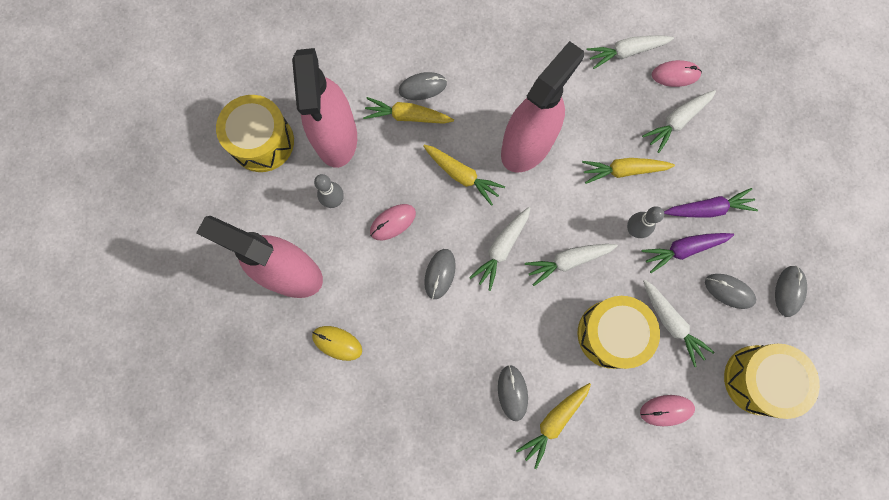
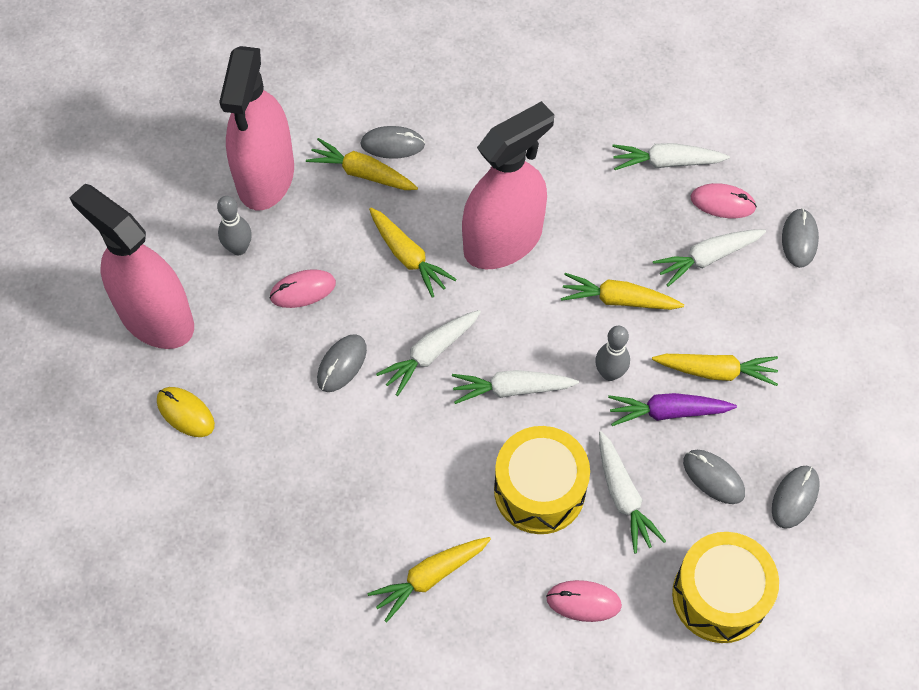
camera: 15 degrees right, 15 degrees down
yellow drum [216,95,294,172] -> none
grey mouse [498,365,528,421] -> grey mouse moved to [782,208,819,268]
purple carrot [664,188,758,217] -> yellow carrot [652,354,778,386]

